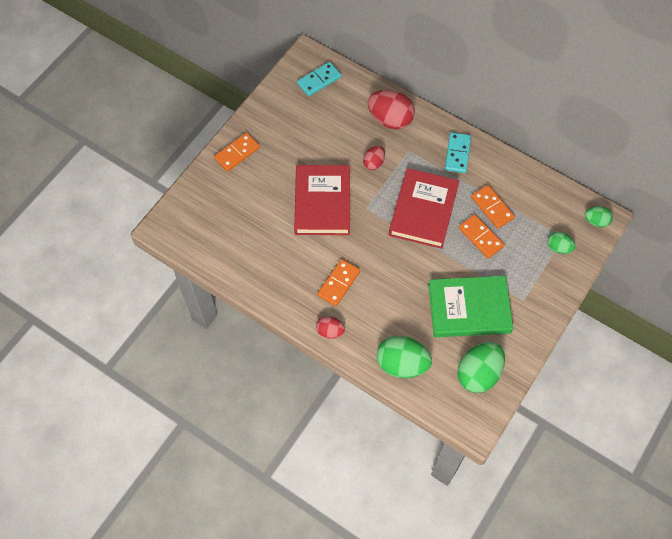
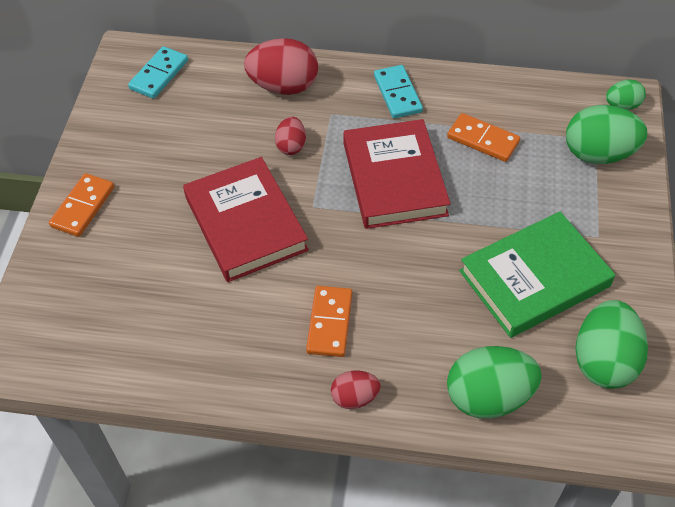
camera: 25 degrees left, 10 degrees down
orange domino [458,214,505,259] -> none
green egg [548,232,576,254] -> green egg [566,105,647,164], size x1.86

